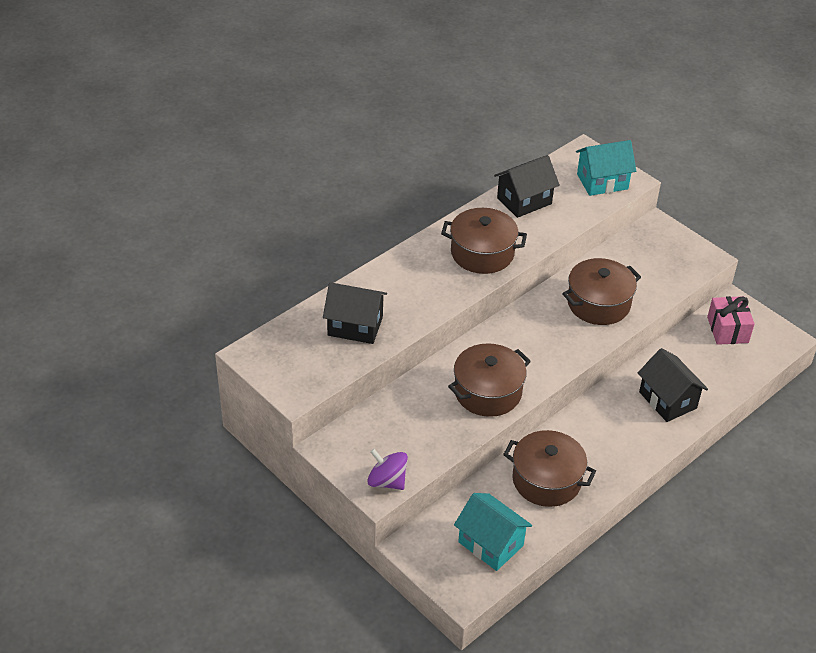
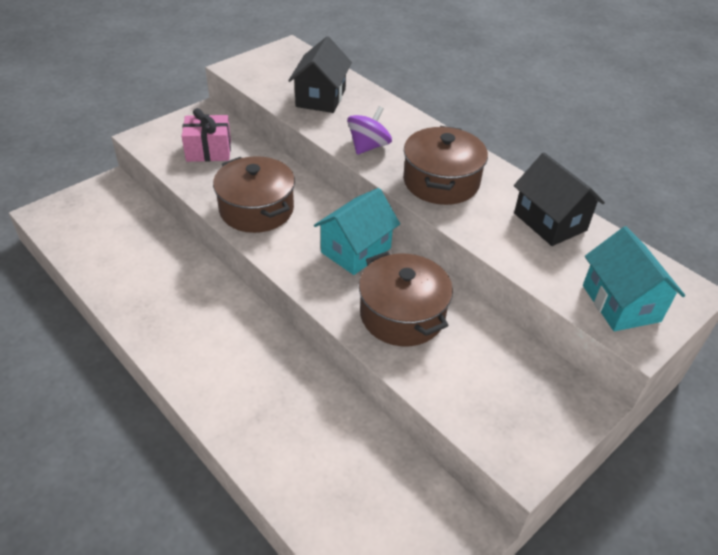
camera: 90 degrees right, 0 degrees up
purple spinning top [367,449,408,490] -> purple spinning top moved to [347,106,392,155]
turquoise house [454,493,532,571] -> turquoise house moved to [314,188,400,275]
brown pot [503,430,596,507] -> none
black house [638,348,708,422] -> none
pink gift [707,296,755,345] -> pink gift moved to [182,108,231,162]

